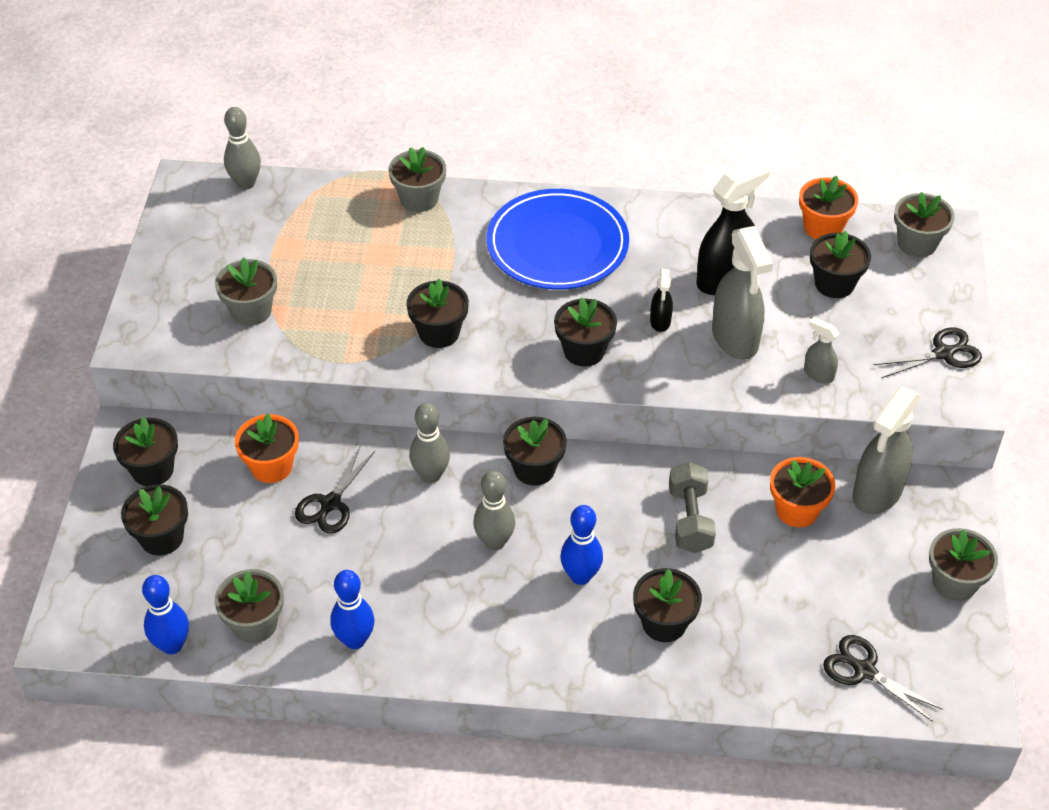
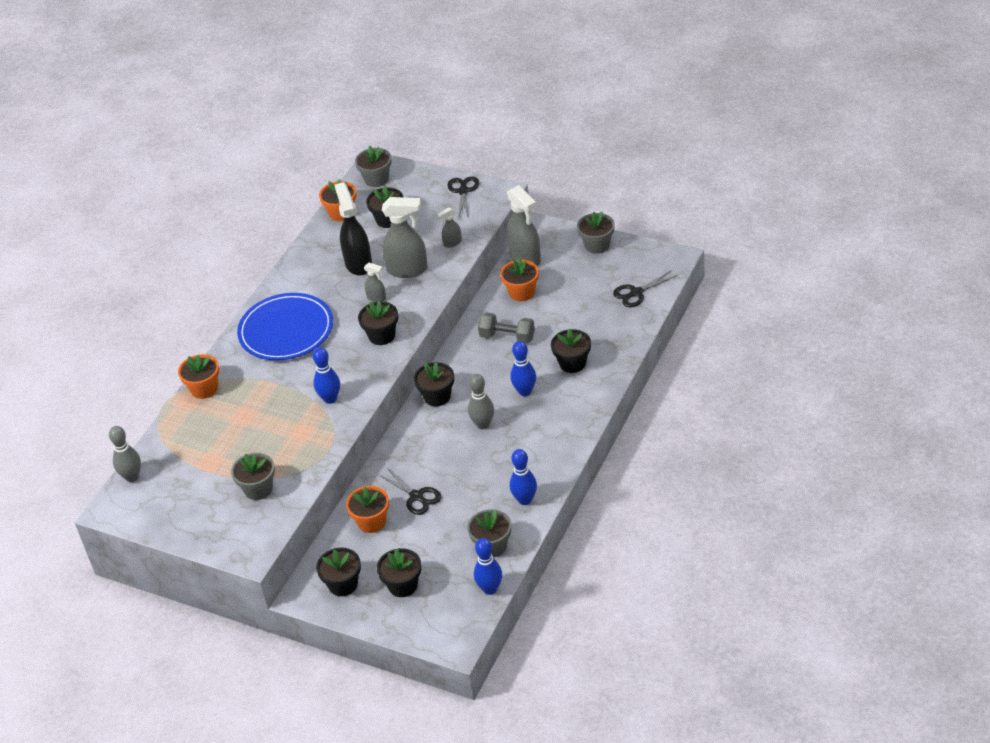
camera: 65 degrees left, 5 degrees down
grey flower pot [389,147,446,212] -> orange flower pot [178,354,219,399]
black flower pot [406,279,469,348] -> blue bowling pin [313,347,340,404]
grey bowling pin [409,403,450,483] -> none
black spray bottle [650,269,673,332] -> grey spray bottle [364,263,386,302]

